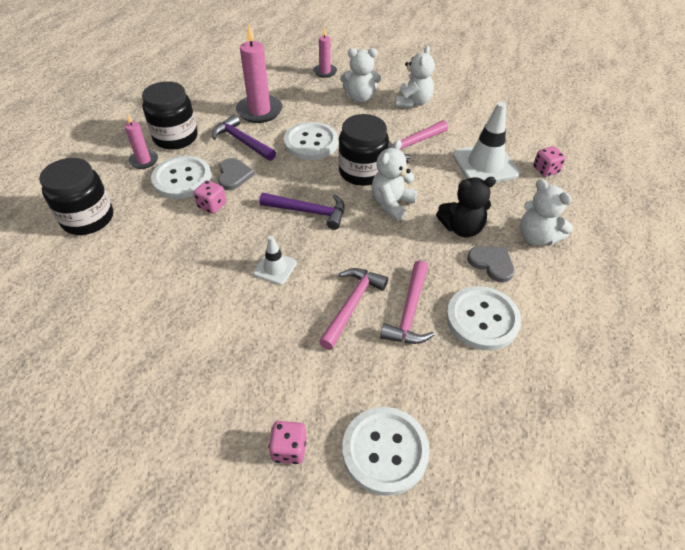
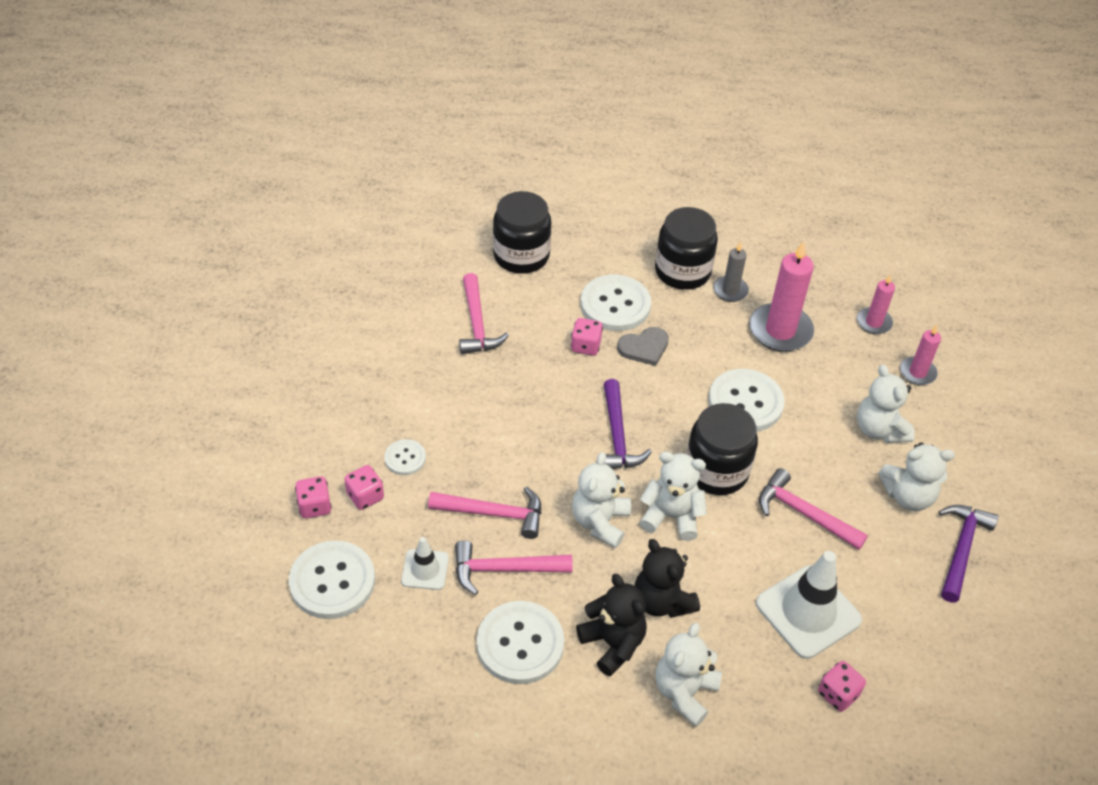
camera: 70 degrees right, 0 degrees up
pink candle [125,114,158,169] -> pink candle moved to [857,274,895,334]
purple hammer [212,115,276,161] -> purple hammer moved to [938,505,998,602]
white traffic cone [253,236,297,285] -> white traffic cone moved to [401,537,449,590]
grey heart [467,246,515,283] -> black teddy bear [576,574,647,676]
none -> pink dice [344,465,384,510]
none -> white button [384,439,426,475]
none -> pink hammer [459,273,509,354]
none -> white teddy bear [572,452,631,548]
none -> grey candle [713,242,749,302]

